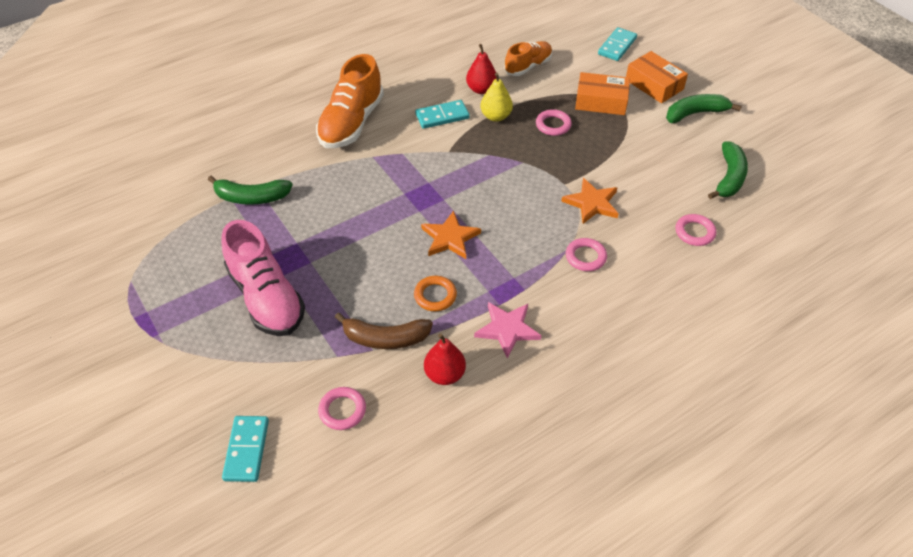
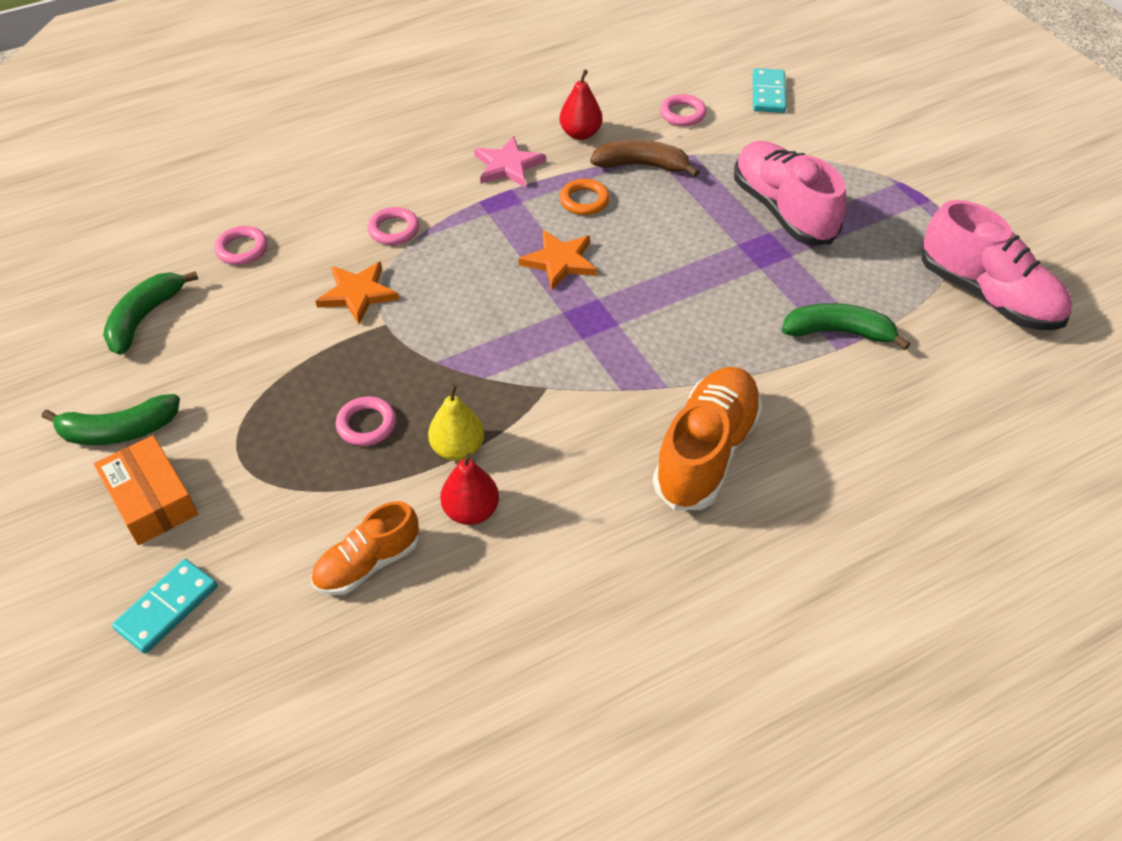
camera: 175 degrees left, 0 degrees up
turquoise domino [415,100,470,129] -> none
orange box [575,72,630,115] -> none
none -> pink shoe [921,200,1072,330]

